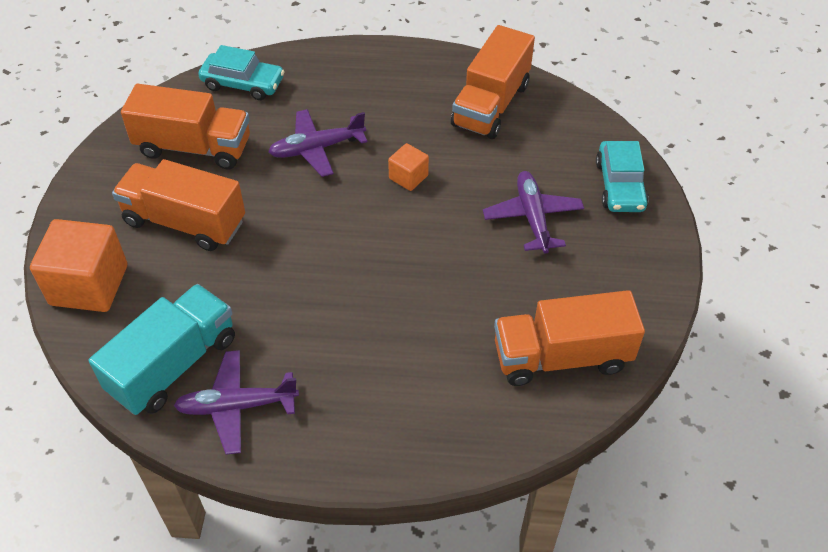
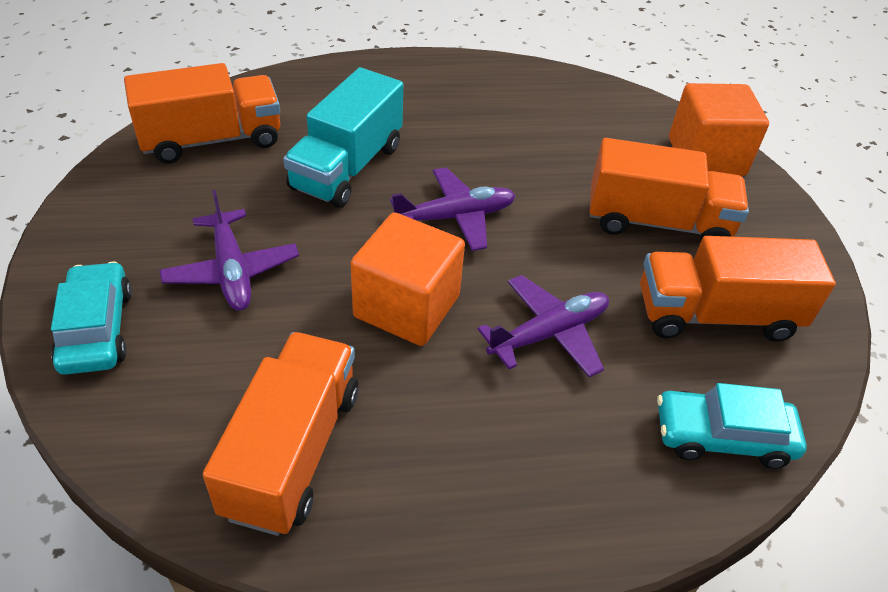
camera: 165 degrees right, 5 degrees down
turquoise truck [88,284,235,415] -> turquoise truck moved to [283,67,403,208]
purple plane [174,350,299,455] -> purple plane moved to [390,167,516,251]
orange cube [388,143,429,191] -> orange cube [351,213,465,346], size x1.97

